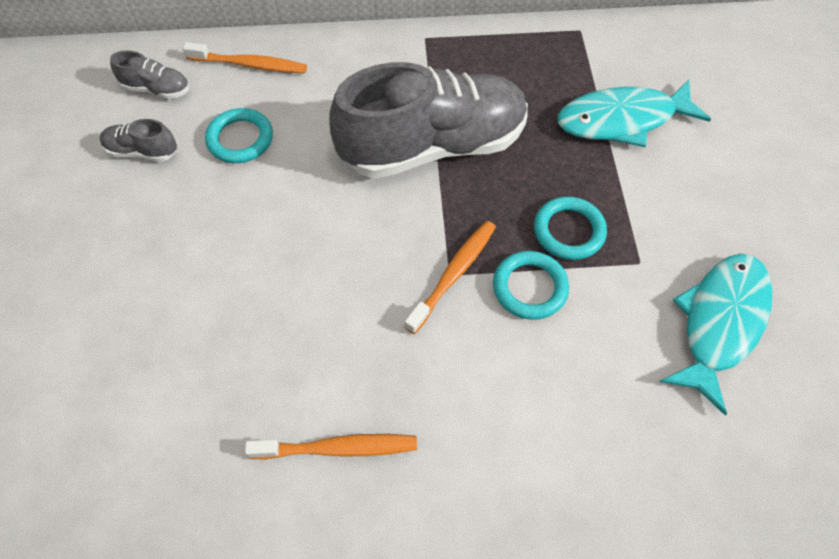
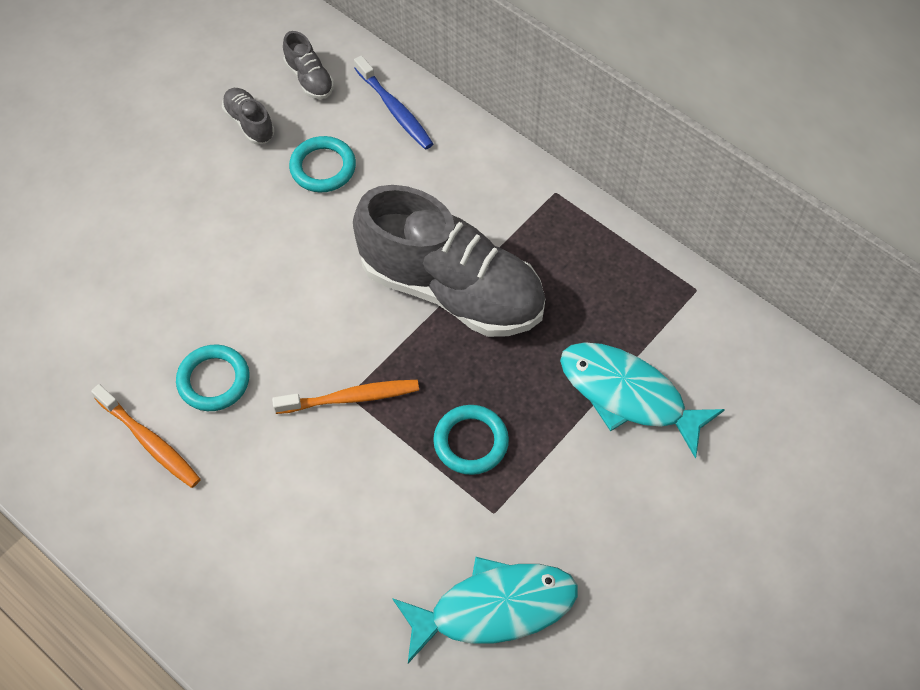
camera: 45 degrees right, 0 degrees up
orange toothbrush [183,42,307,74] -> blue toothbrush [354,55,433,150]
turquoise ring [493,251,569,320] -> turquoise ring moved to [176,344,250,411]

